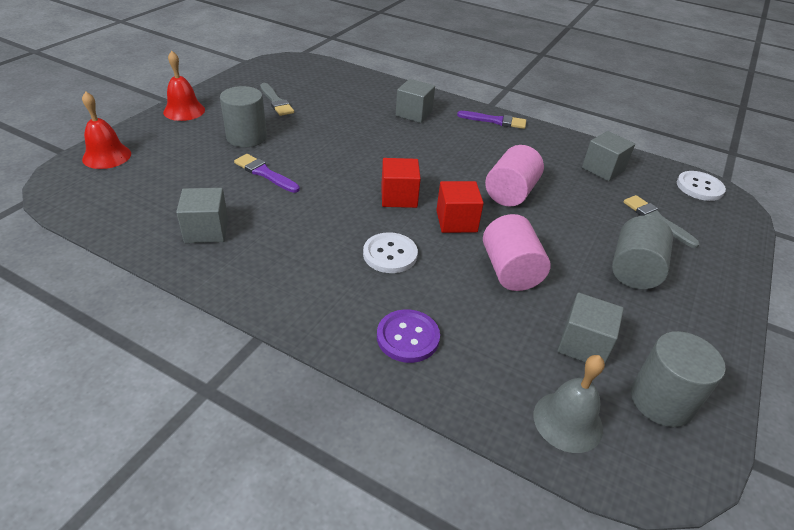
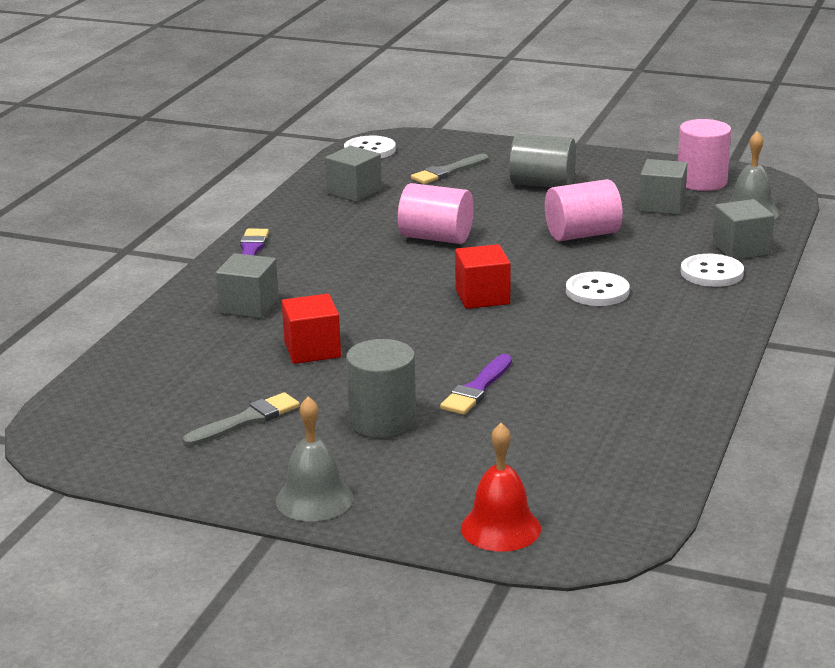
camera: 95 degrees left, 15 degrees down
red bell [163,51,205,121] -> grey bell [276,396,353,521]
grey cube [176,188,228,243] -> grey cube moved to [712,199,774,260]
purple button [377,309,440,363] -> white button [681,254,744,287]
red cube [436,181,484,233] -> red cube moved to [282,294,341,364]
grey cylinder [631,331,726,427] -> pink cylinder [678,119,731,191]

